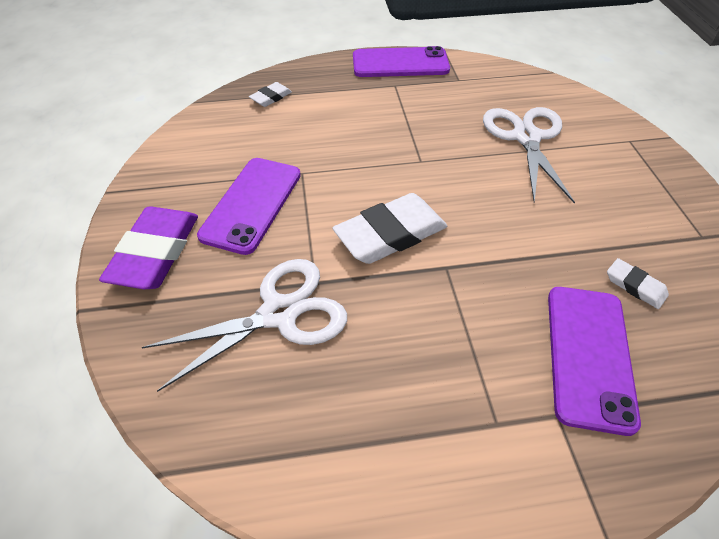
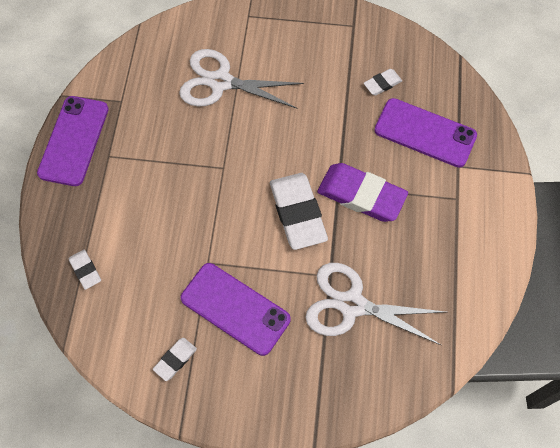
camera: 75 degrees left, 15 degrees up
purple eraser [99,206,198,289] -> purple eraser moved to [317,163,408,222]
white scissors [141,259,347,392] -> white scissors turned 60 degrees counterclockwise [305,263,445,346]
none -> white eraser [153,338,197,381]

